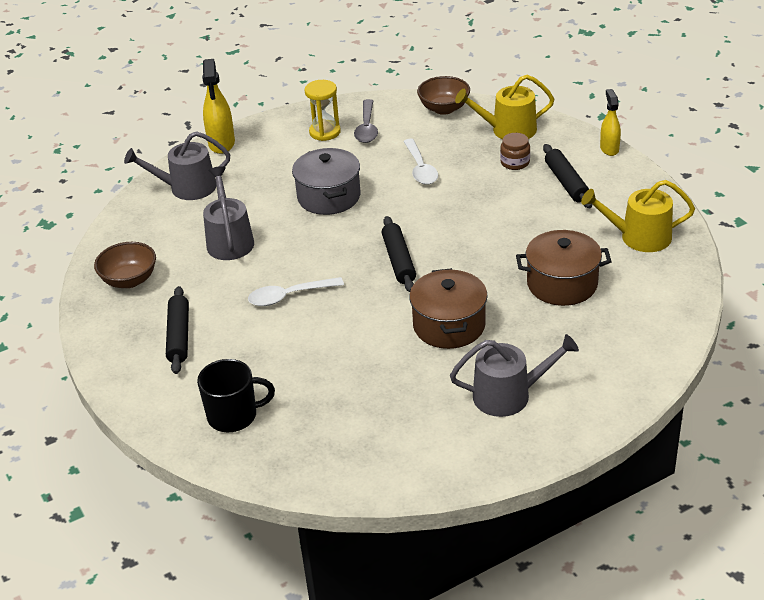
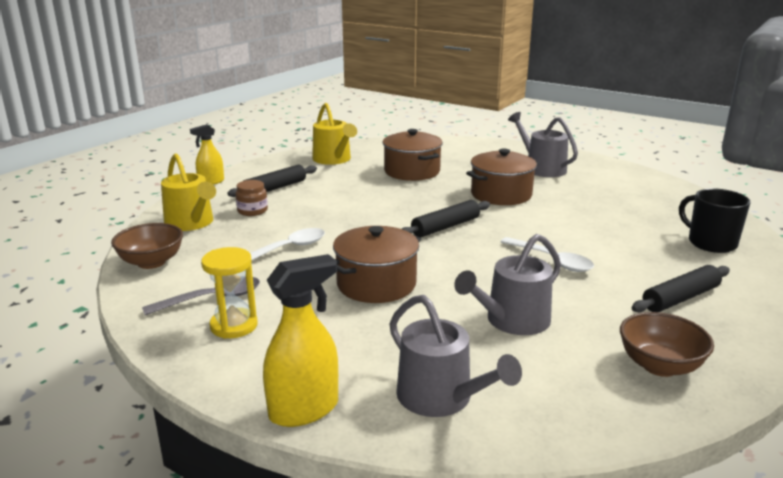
camera: 120 degrees left, 15 degrees down
grey pot [292,148,360,215] -> brown pot [333,226,421,303]

